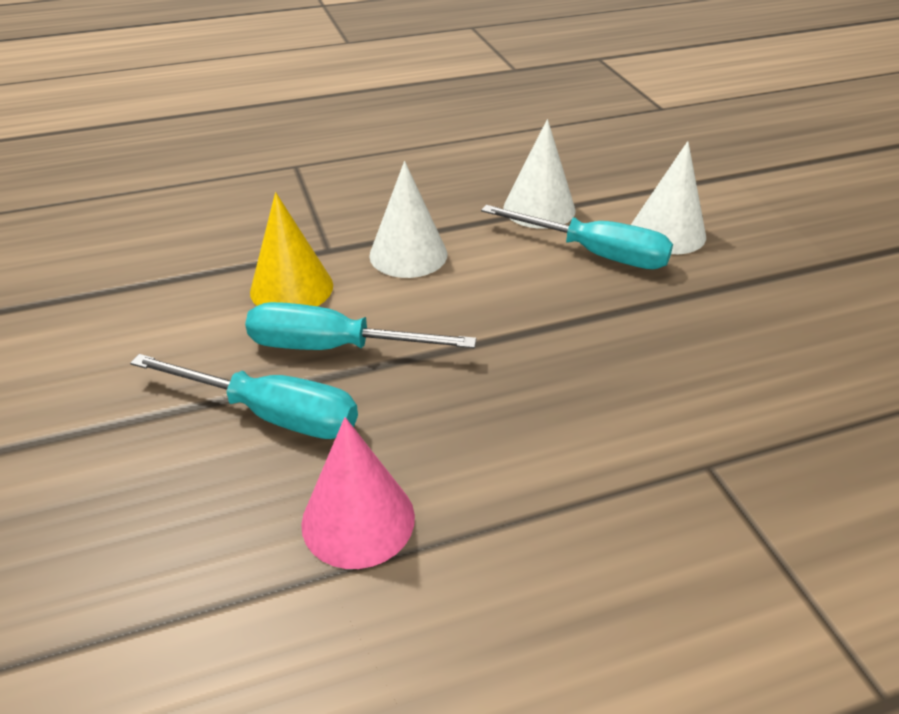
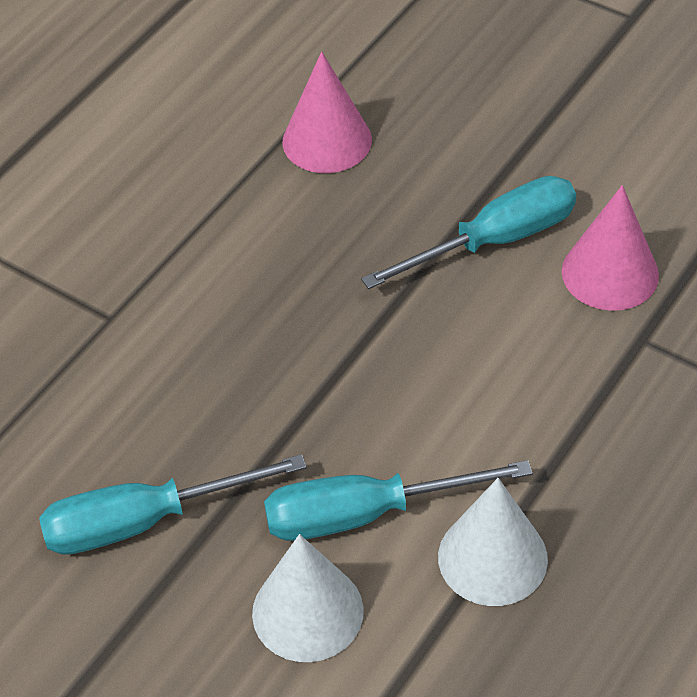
camera: 145 degrees right, 10 degrees up
turquoise screwdriver [130,354,358,439] -> turquoise screwdriver moved to [39,454,307,555]
yellow cone [250,192,333,306] -> pink cone [562,185,659,311]
white cone [369,161,447,278] -> none

